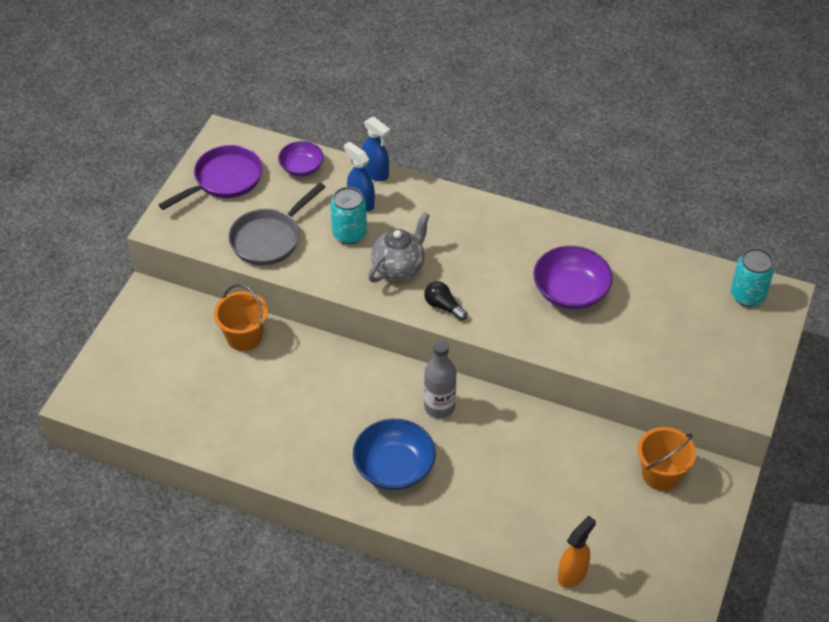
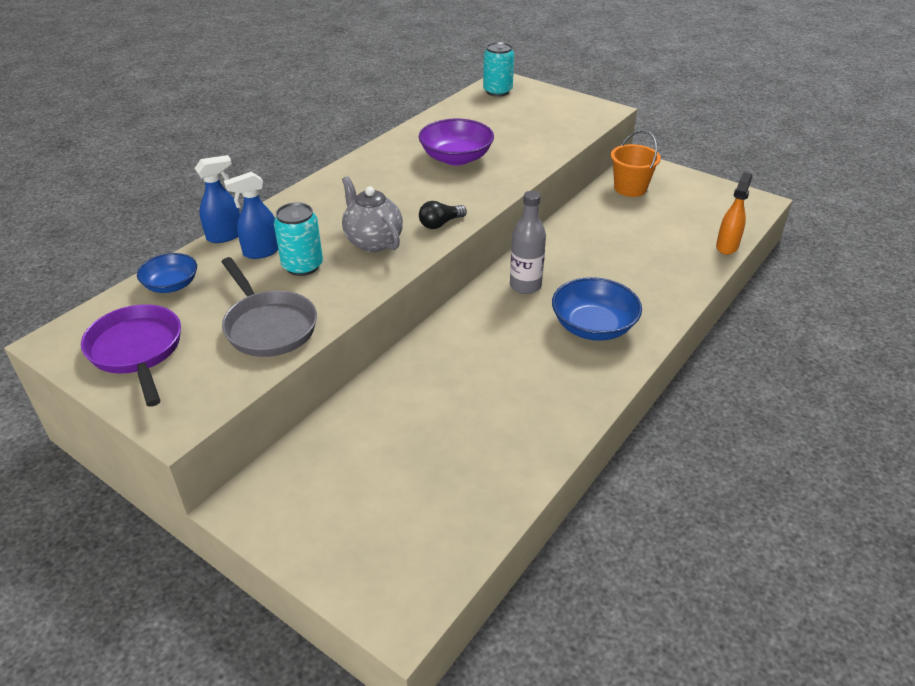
camera: 75 degrees left, 10 degrees down
orange bucket [214,284,268,351] -> none
purple bowl [278,141,324,176] -> blue bowl [137,253,197,293]
orange spray bottle [558,516,596,588] -> orange spray bottle turned 60 degrees clockwise [716,172,753,255]

